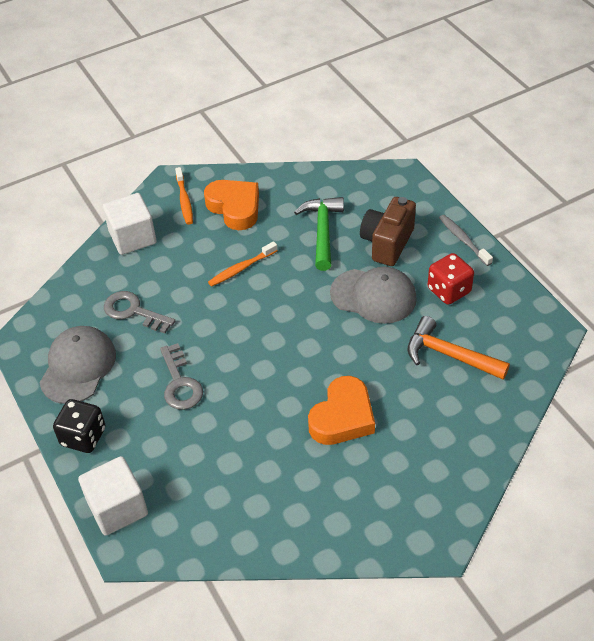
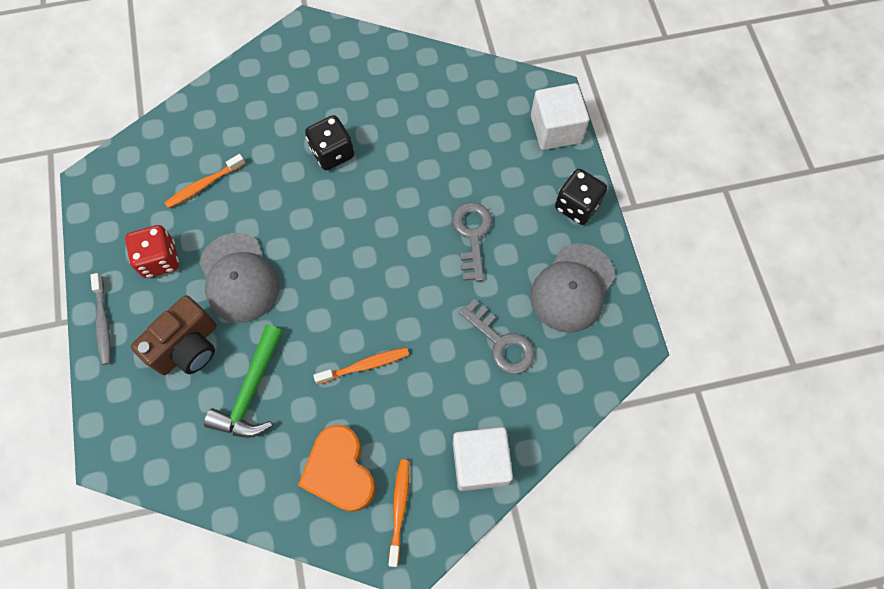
camera: 165 degrees left, 20 degrees up
orange heart [308,376,375,445] -> black dice [305,115,354,171]
grey cap [330,267,417,324] -> grey cap turned 150 degrees counterclockwise [199,233,280,323]
orange hammer [408,316,510,380] -> orange toothbrush [164,154,245,208]

